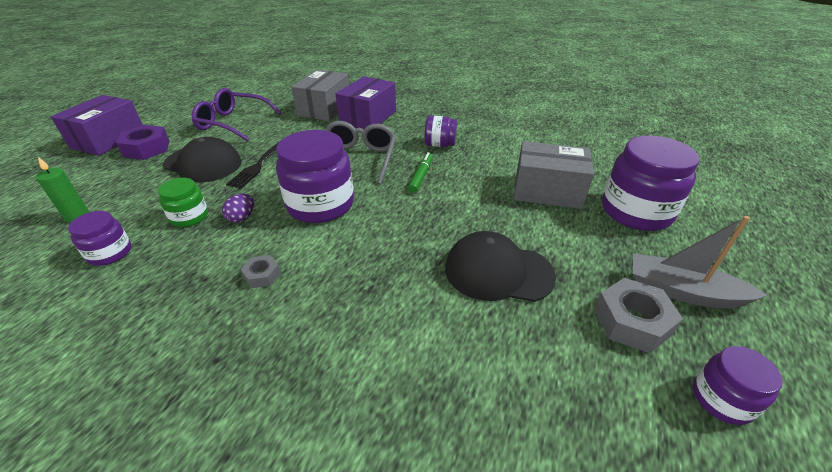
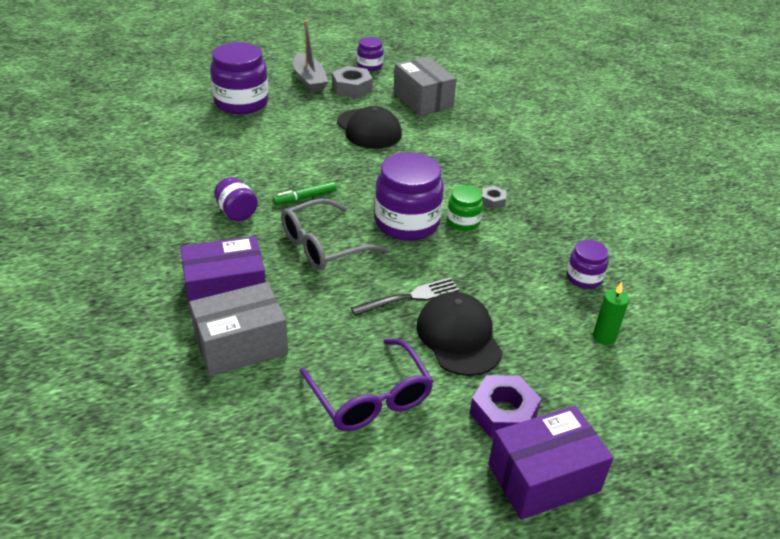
camera: 135 degrees left, 0 degrees up
green jar [158,178,208,227] -> green jar moved to [447,185,483,231]
purple egg [222,193,254,223] -> none
grey box [514,141,594,209] -> grey box moved to [394,56,457,116]

